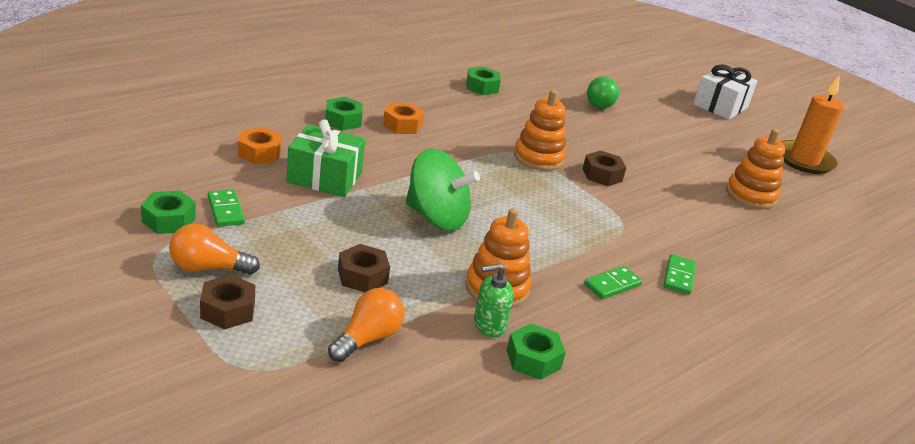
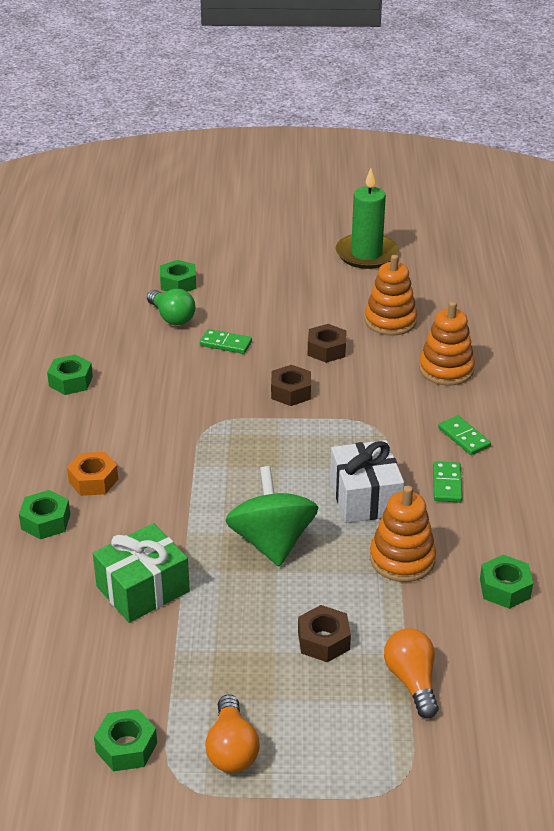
camera: 45 degrees left, 5 degrees up
orange light bulb [169,224,260,275] -> orange light bulb turned 45 degrees counterclockwise [205,694,260,773]
brown nut [200,275,255,329] -> brown nut moved to [308,324,347,363]
green domino [208,190,245,227] -> green domino moved to [200,329,252,354]
orange nut [238,127,282,165] -> none
green spinning top [406,148,480,231] -> green spinning top turned 75 degrees counterclockwise [225,466,318,567]
green soap dispenser [474,263,514,337] -> none
orange stacking toy [514,90,566,171] -> orange stacking toy moved to [419,301,475,386]
white gift [693,65,757,120] -> white gift moved to [330,440,404,523]
orange candle [781,76,844,174] -> green candle [335,168,399,269]
none -> green nut [160,260,196,292]

